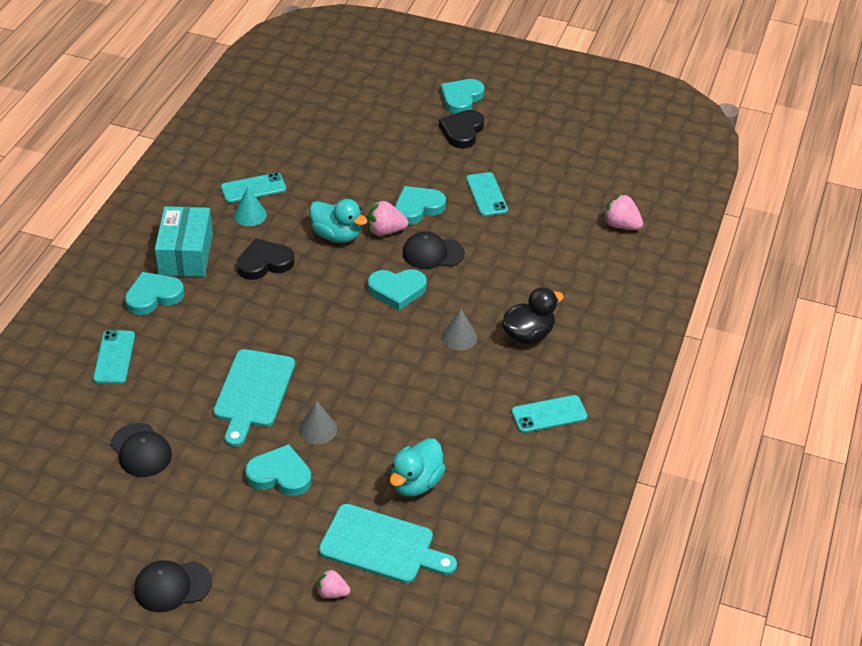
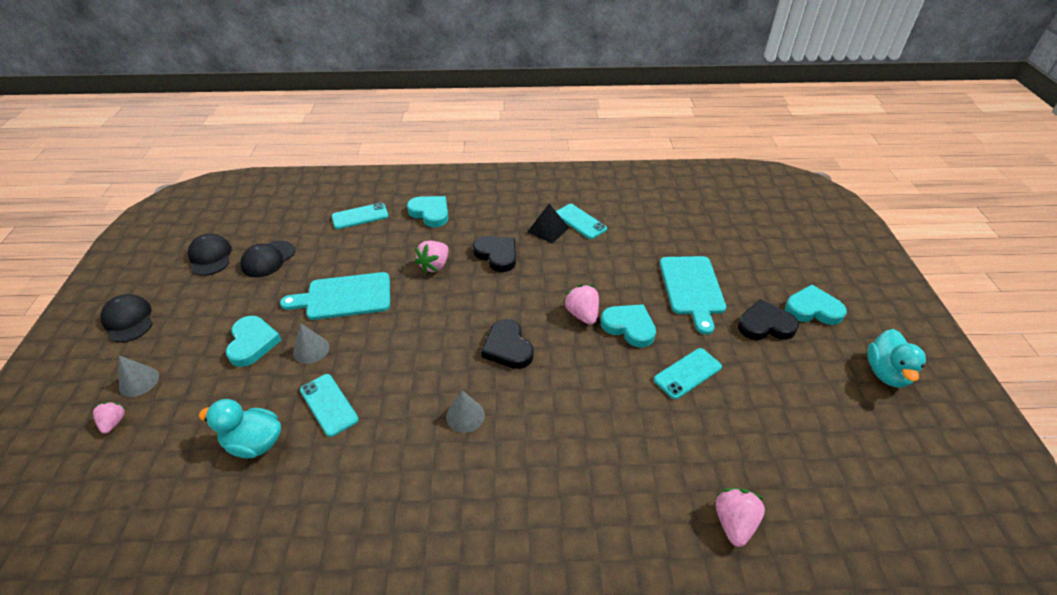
camera: 70 degrees right, 0 degrees up
turquoise box [155,206,213,277] -> none
turquoise cone [234,186,267,226] -> black pyramid [528,204,569,244]
turquoise duck [309,199,368,243] -> turquoise duck moved to [867,329,926,387]
turquoise cutting board [319,504,457,584] -> turquoise cutting board moved to [660,256,726,335]
turquoise heart [368,269,427,310] -> black heart [481,319,534,369]
black cap [402,231,465,269] -> black cap moved to [188,234,232,276]
black duck [501,287,564,344] -> none
turquoise phone [511,395,588,433] -> turquoise phone moved to [300,374,359,437]
none -> grey cone [119,355,159,397]
none -> pink strawberry [415,241,449,273]

